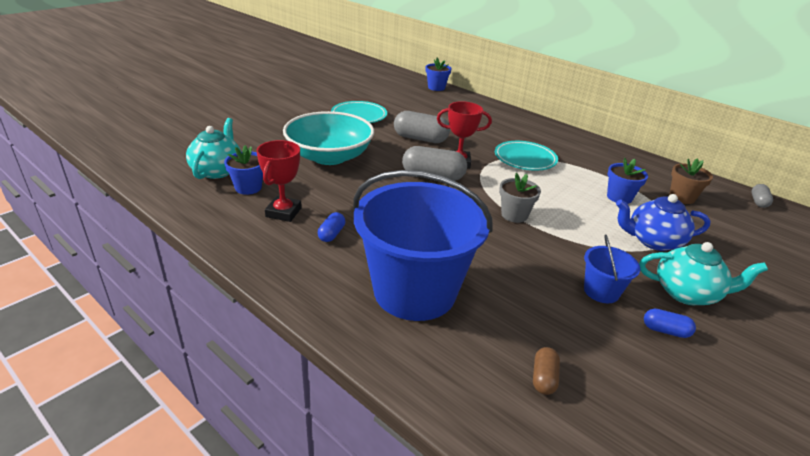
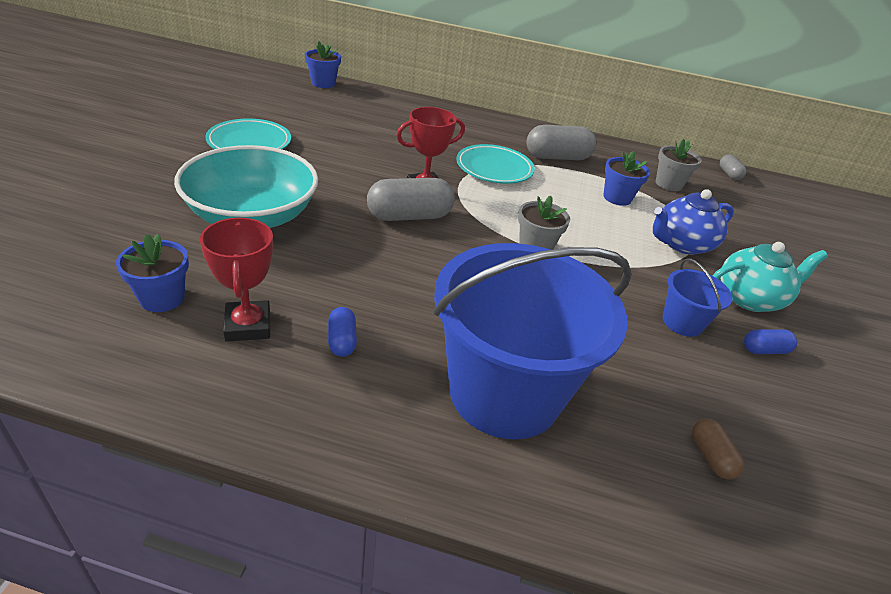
camera: 30 degrees left, 5 degrees up
turquoise teapot [186,118,241,179] -> none
grey capsule [394,111,450,143] -> grey capsule moved to [526,125,597,160]
brown flower pot [669,158,713,204] -> grey flower pot [656,139,702,191]

